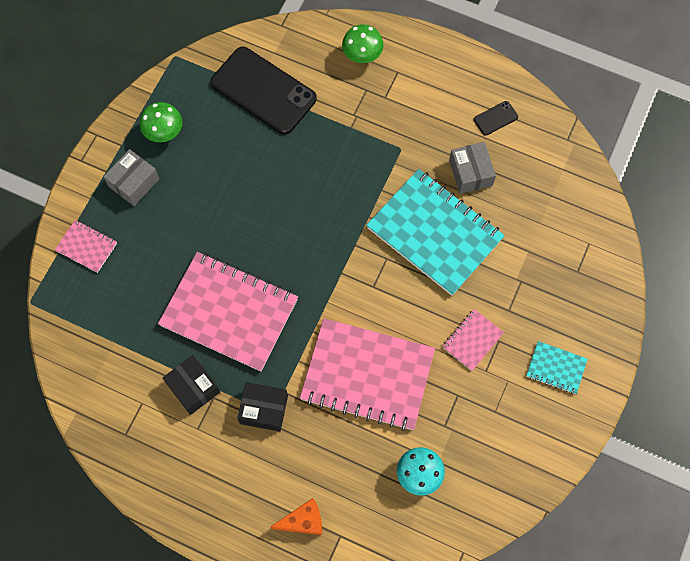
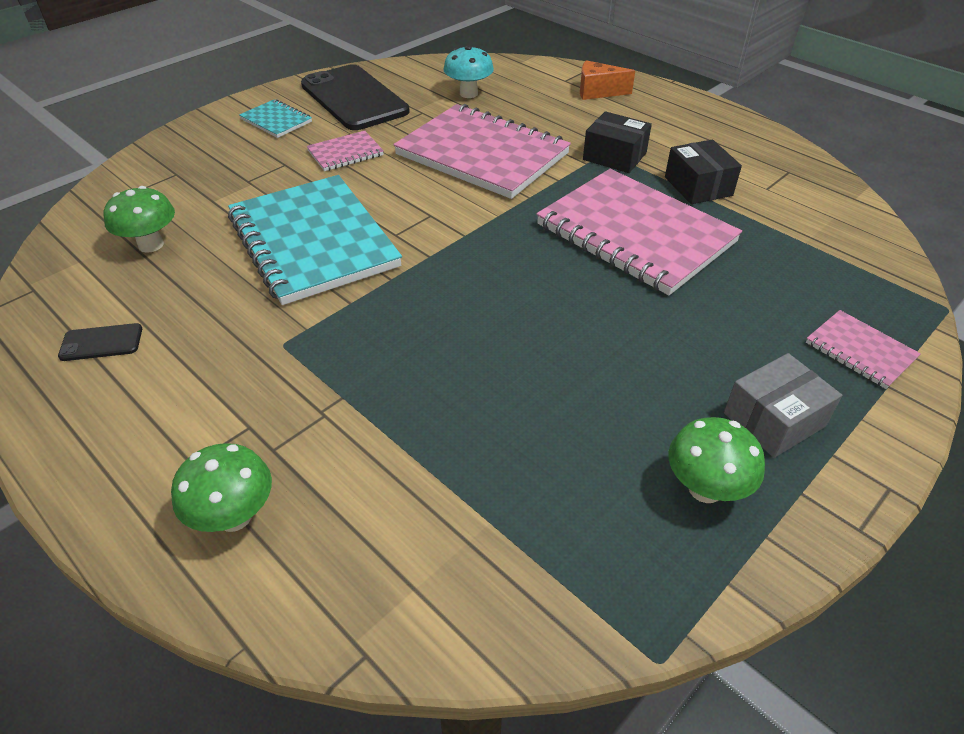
camera: 160 degrees left, 25 degrees down
black phone [210,47,317,135] -> black phone moved to [301,64,410,130]
grey box [449,142,496,194] -> none
none -> green mushroom [104,186,175,253]

